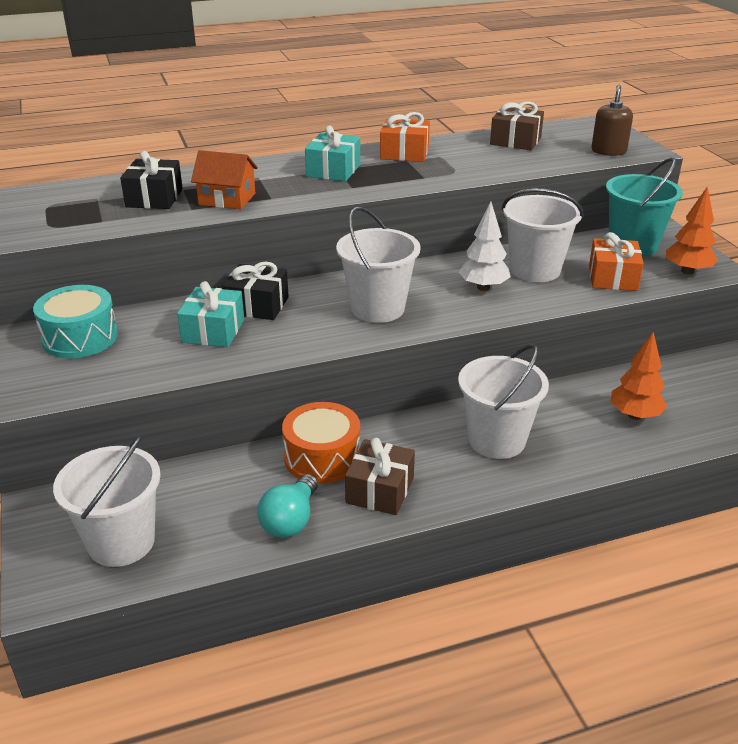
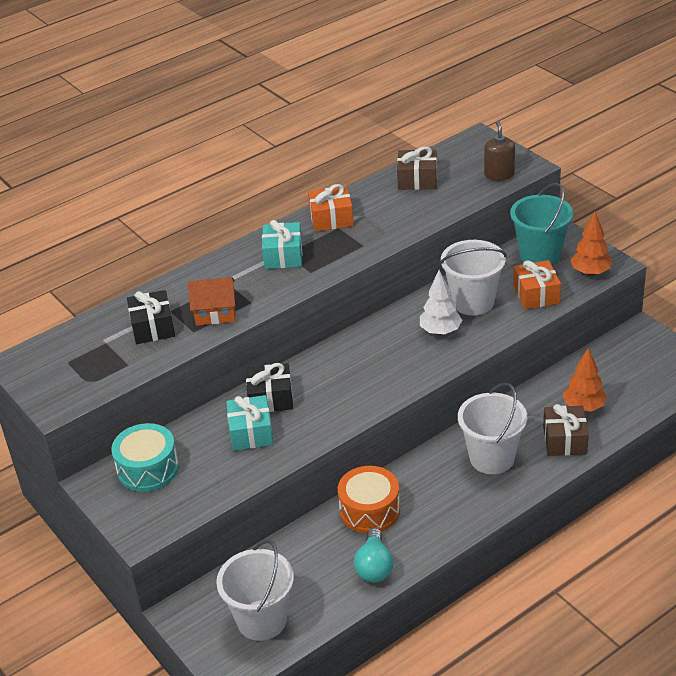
camera: 15 degrees left, 5 degrees up
white bucket [336,207,421,323] -> none
brown gift [345,438,415,515] -> brown gift moved to [543,404,589,456]

